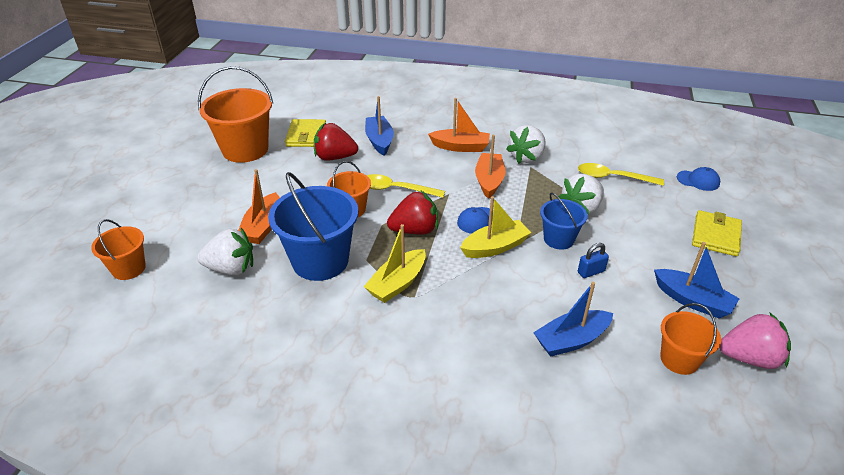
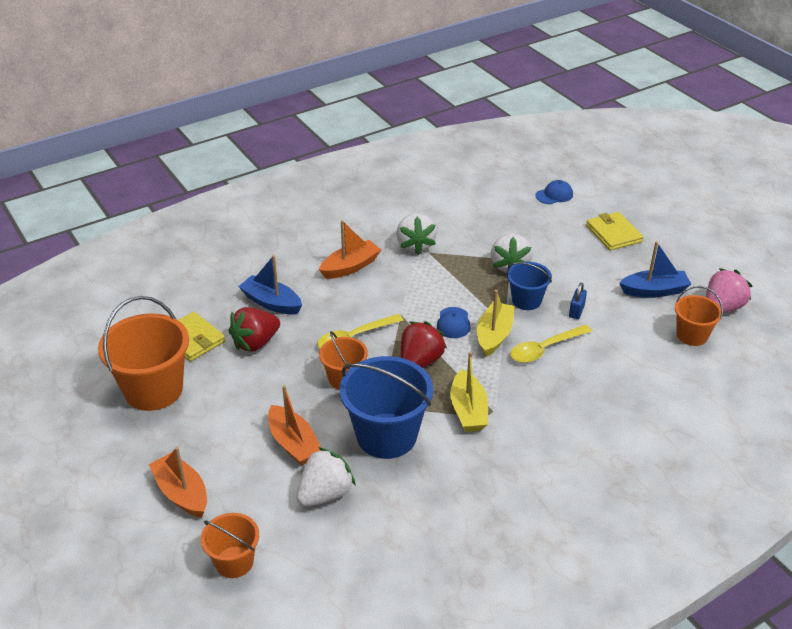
camera: 45 degrees left, 0 degrees up
orange boat [475,135,506,199] -> orange boat moved to [149,447,207,518]
blue boat [533,282,613,357] -> none
yellow spoon [578,163,664,186] -> yellow spoon moved to [510,325,592,363]

